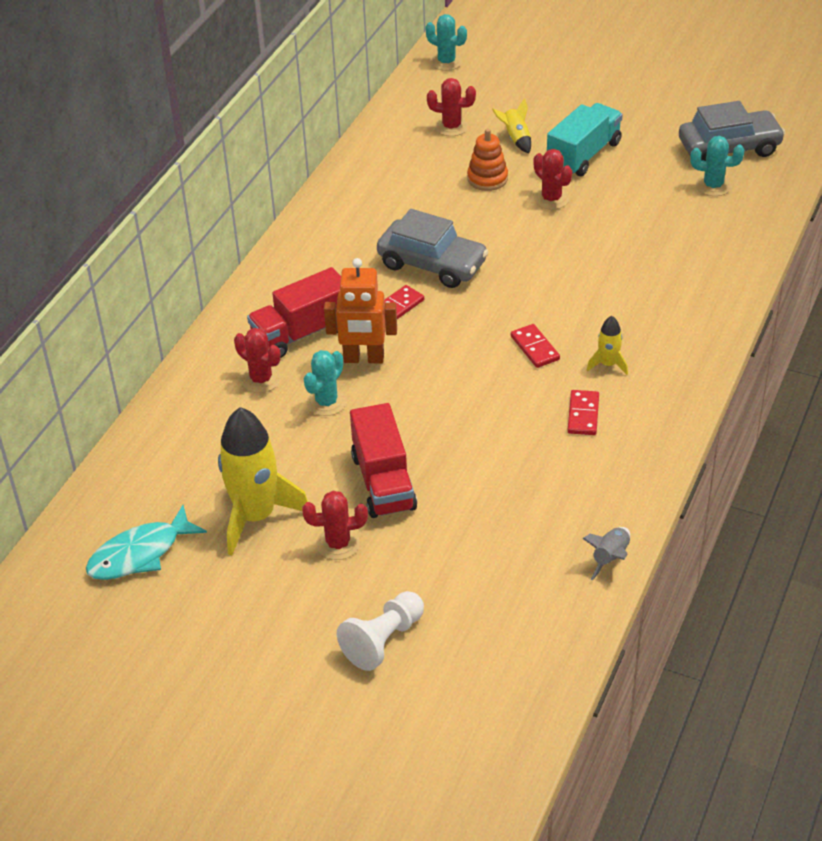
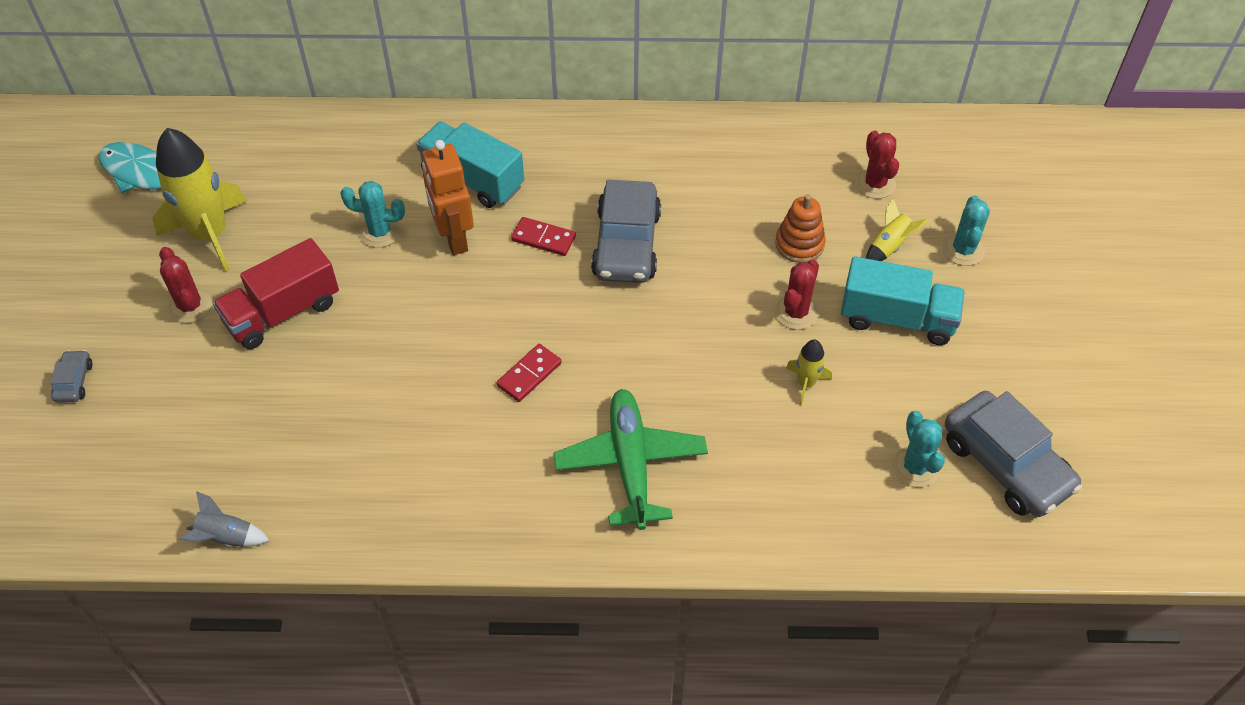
camera: 65 degrees right, 10 degrees up
red cactus [234,328,281,393] -> none
red truck [247,267,341,358] -> turquoise truck [416,122,524,208]
white pawn [337,591,424,671] -> grey car [50,350,93,403]
turquoise cactus [426,14,467,71] -> turquoise cactus moved to [942,195,990,266]
red domino [568,390,599,435] -> none
yellow rocket [587,316,628,375] -> yellow rocket moved to [786,340,832,406]
none -> green plane [553,389,708,530]

